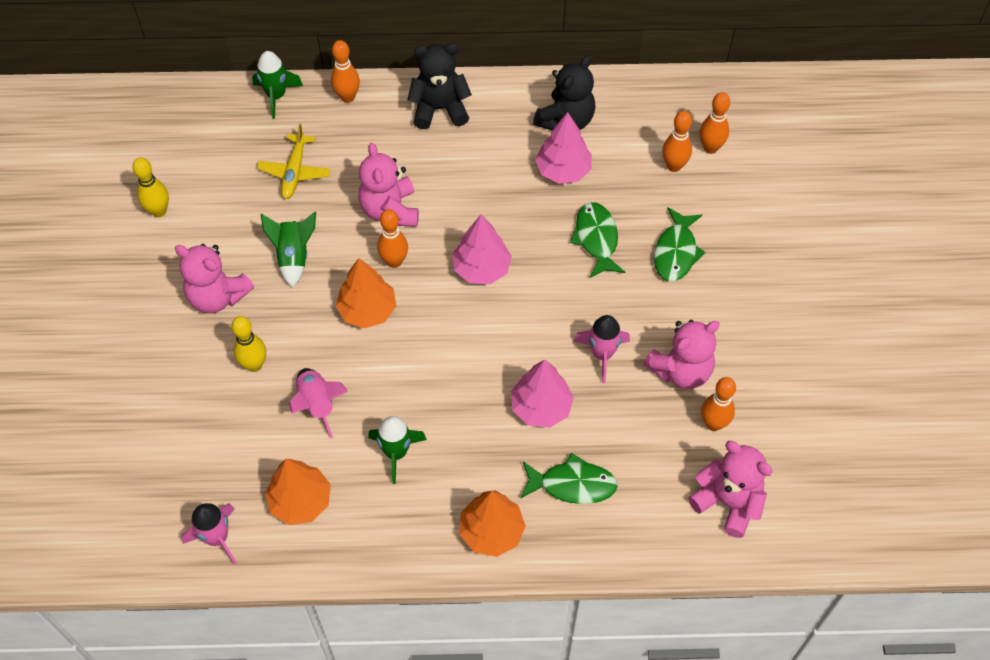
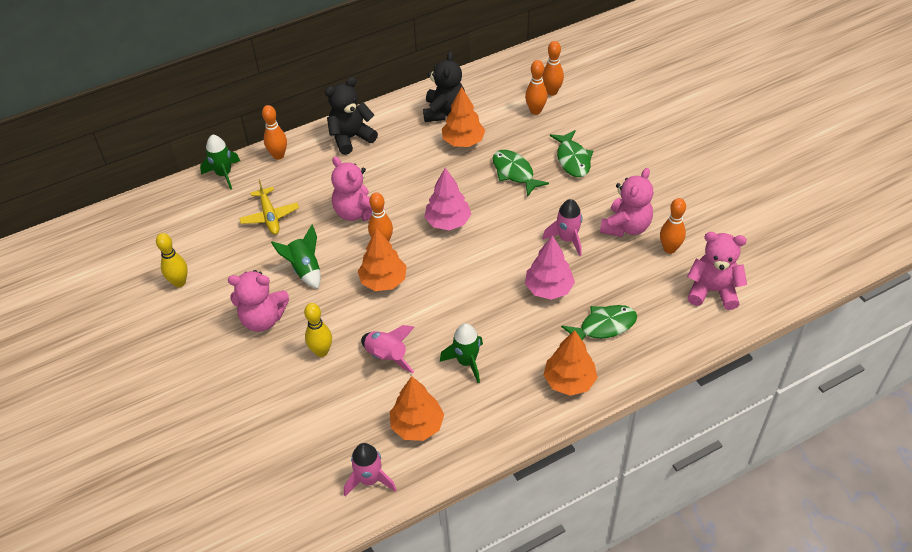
camera: 25 degrees left, 10 degrees down
pink tree [535,112,591,184] -> orange tree [442,86,485,147]

